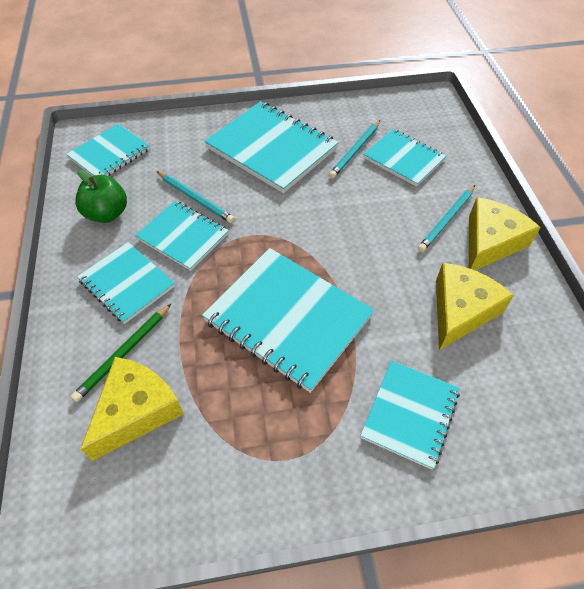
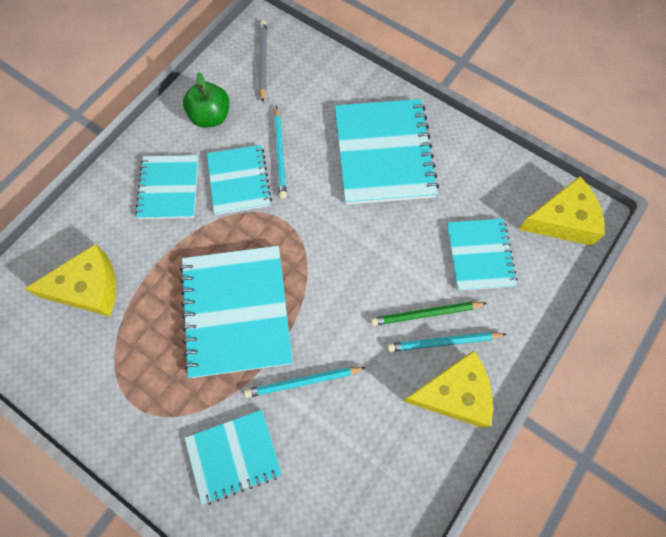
camera: 45 degrees right, 15 degrees up
turquoise notebook [66,124,150,176] -> grey pencil [259,20,267,103]
green pencil [71,304,171,402] -> green pencil moved to [371,302,487,326]
turquoise pencil [329,120,380,179] -> turquoise pencil moved to [244,367,366,398]
yellow cheese [436,263,514,350] -> yellow cheese moved to [518,176,605,246]

